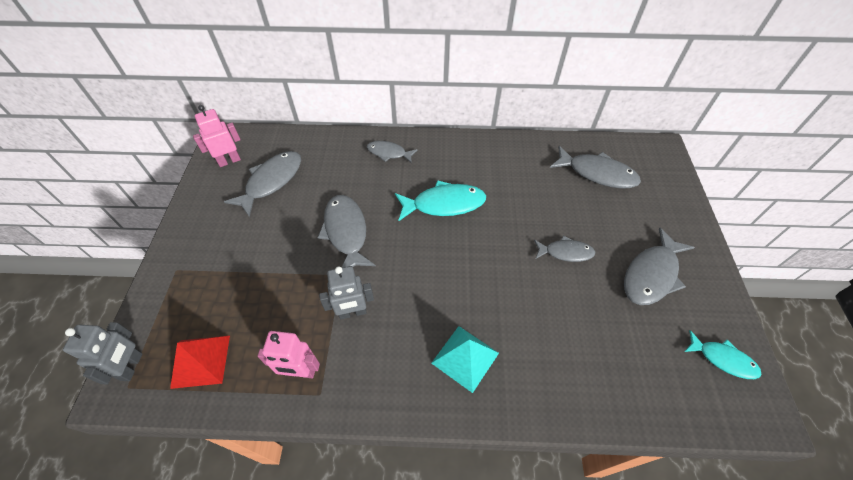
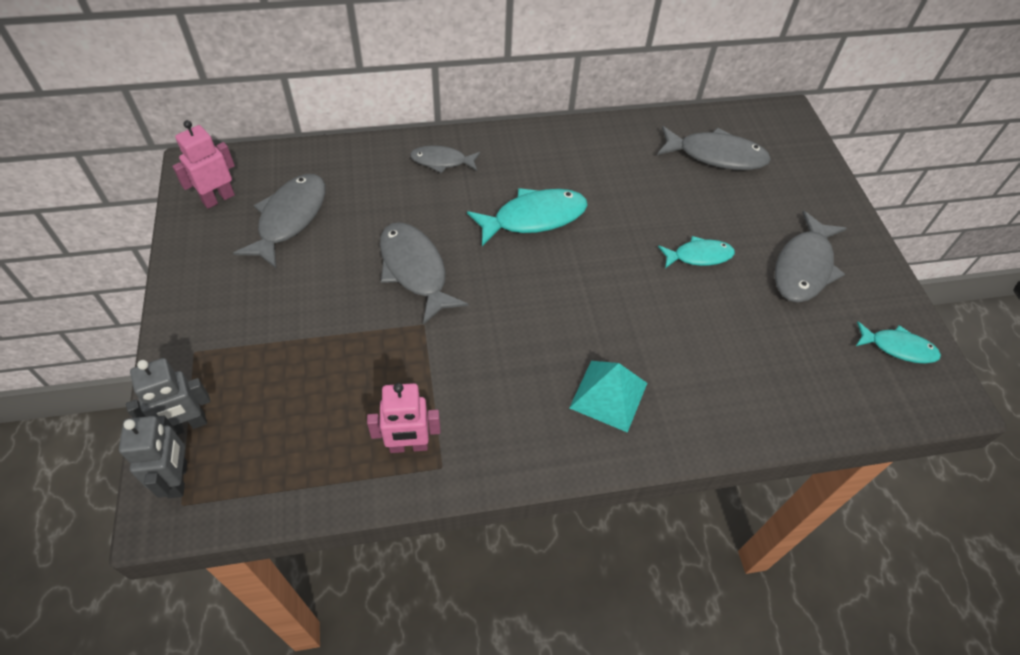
camera: 15 degrees left, 0 degrees up
red pyramid [170,336,230,389] -> none
grey robot [319,266,374,319] -> grey robot moved to [126,358,210,435]
grey fish [534,236,595,262] -> turquoise fish [658,236,735,268]

